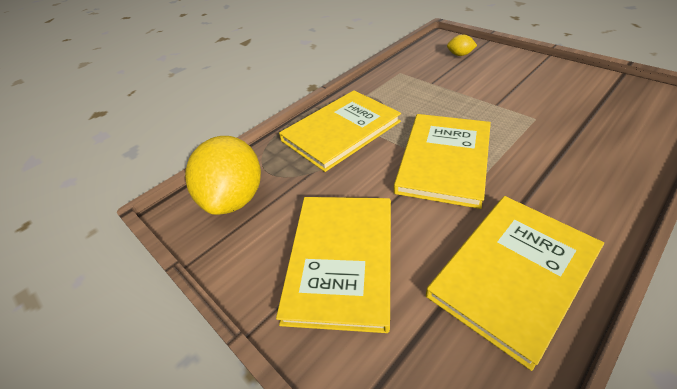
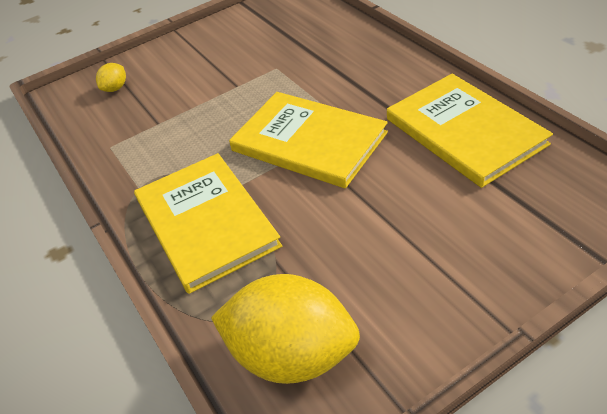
camera: 75 degrees left, 0 degrees up
yellow book [276,197,391,333] -> none

